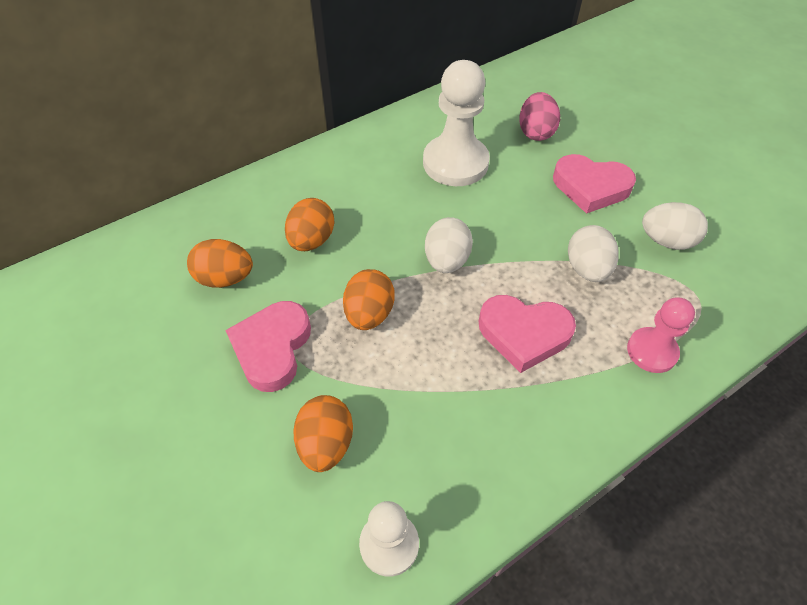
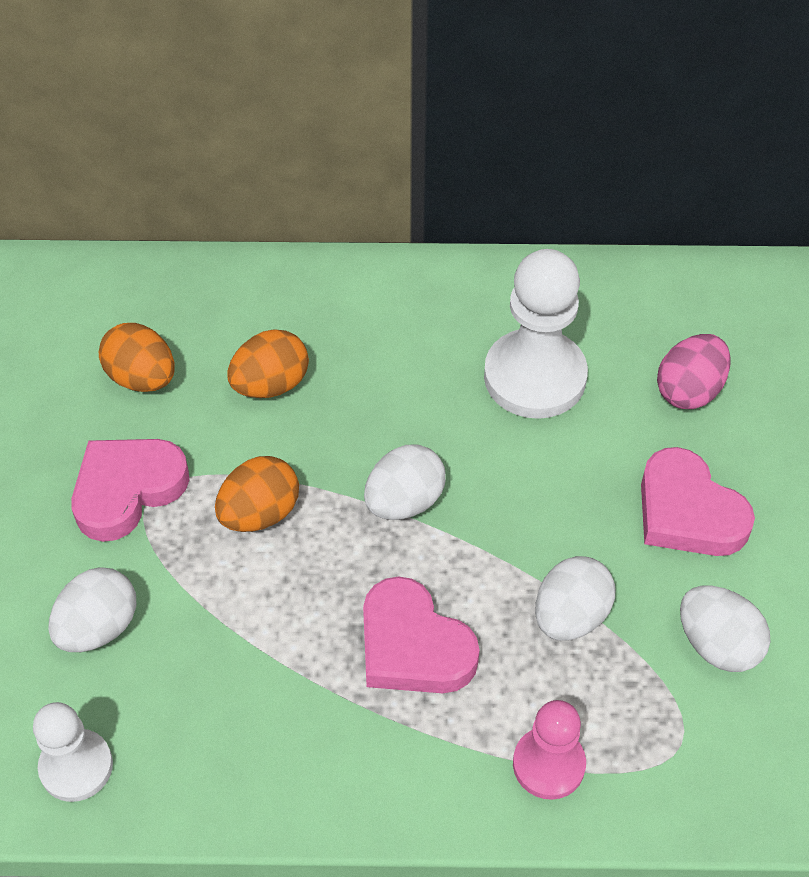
camera: 35 degrees right, 0 degrees up
orange egg [293,395,353,472] -> white egg [48,567,137,652]

